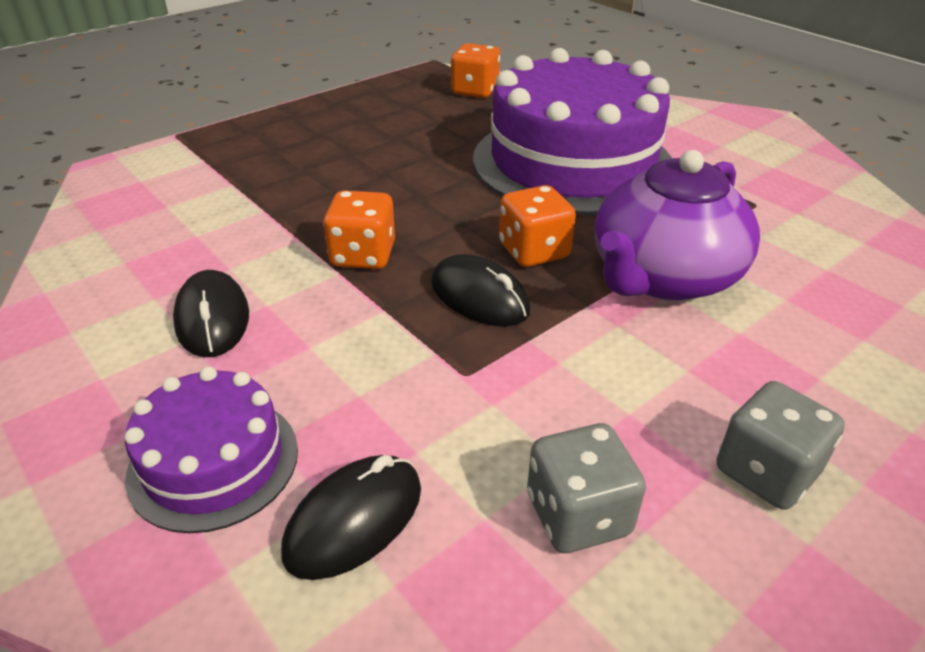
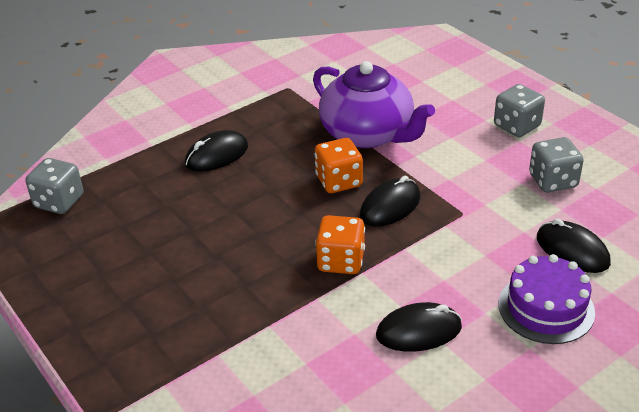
camera: 85 degrees left, 0 degrees up
orange dice [451,43,500,98] -> grey dice [26,158,84,214]
purple cake [473,48,672,215] -> black mouse [185,130,248,172]

